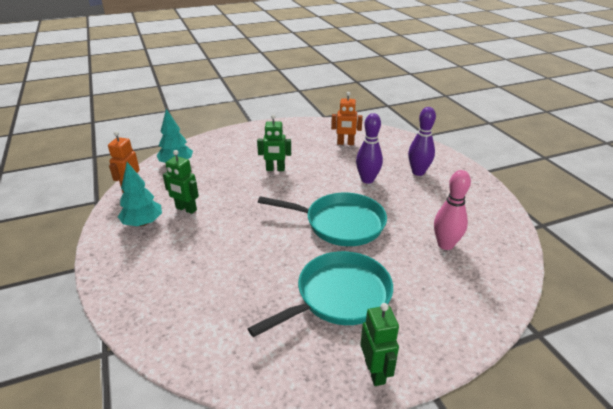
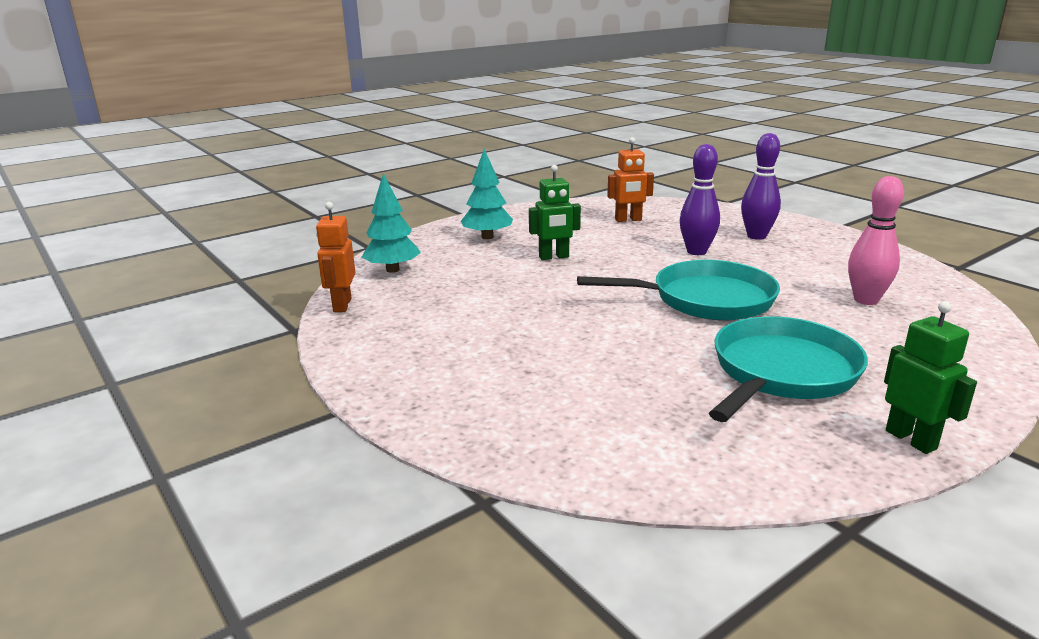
camera: 15 degrees left, 10 degrees down
turquoise tree [118,162,162,226] -> turquoise tree moved to [461,149,513,239]
green robot [163,150,199,214] -> none

